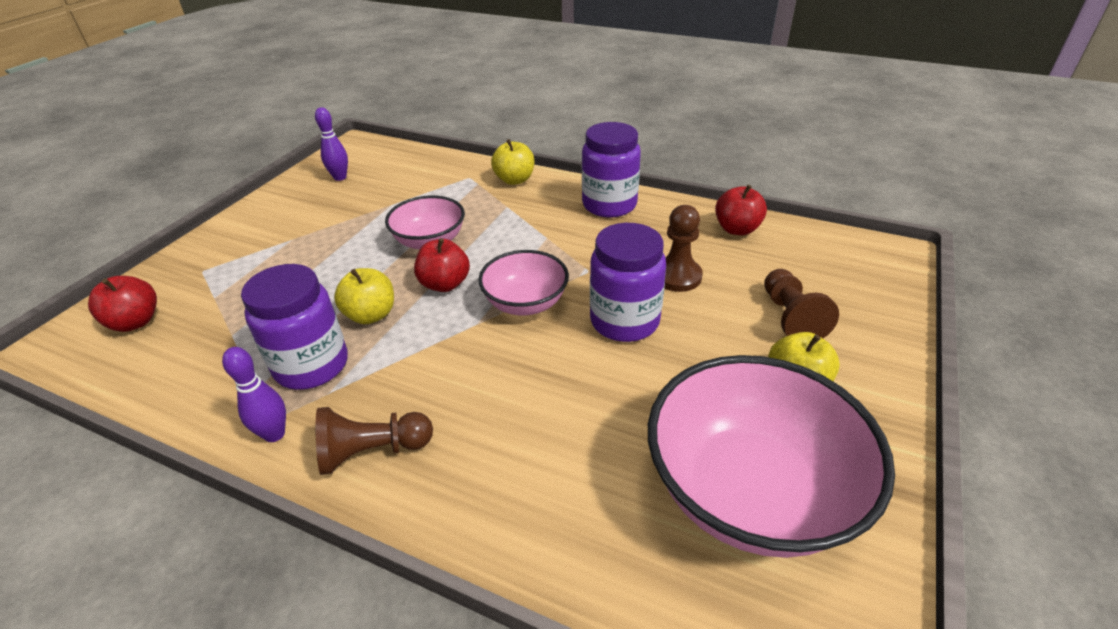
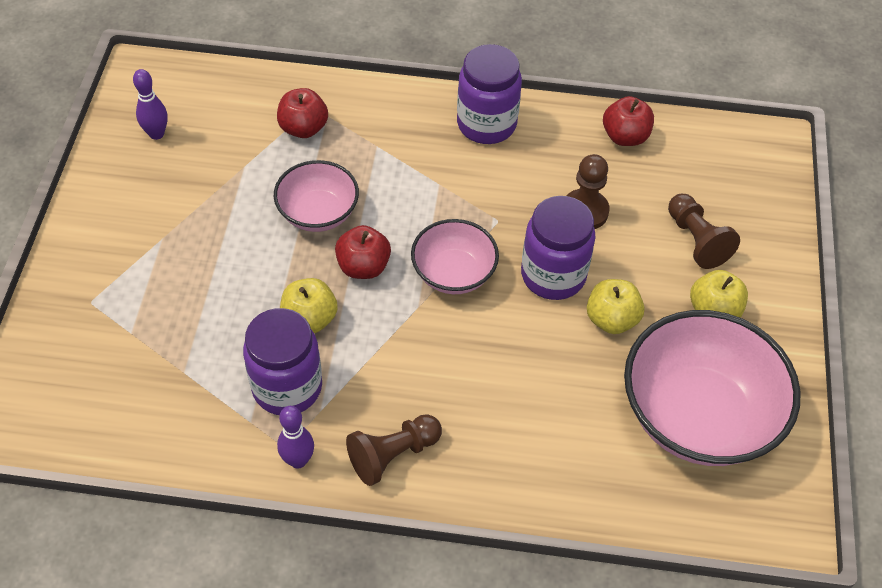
camera: 20 degrees left, 15 degrees up
red apple [88,276,157,332] -> red apple moved to [277,88,328,138]
yellow apple [491,139,534,185] -> yellow apple moved to [587,279,645,334]

